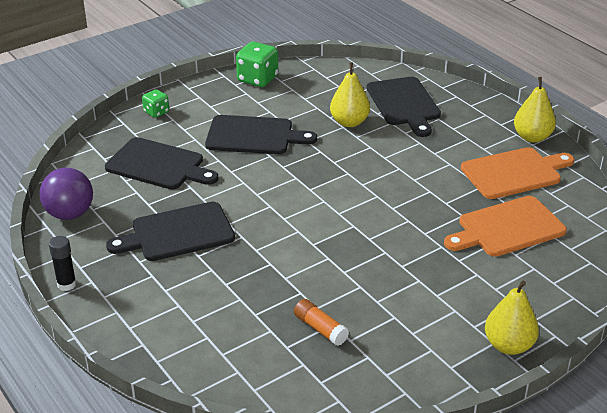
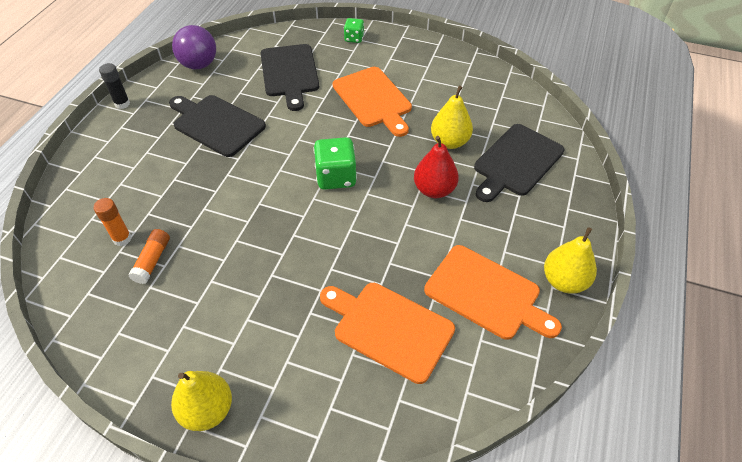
camera: 55 degrees right, 15 degrees up
black cutting board [205,115,317,154] -> orange cutting board [333,67,412,137]
green dice [236,42,278,87] -> green dice moved to [313,137,357,190]
none -> orange glue stick [94,198,131,246]
none -> red pear [414,136,459,198]

